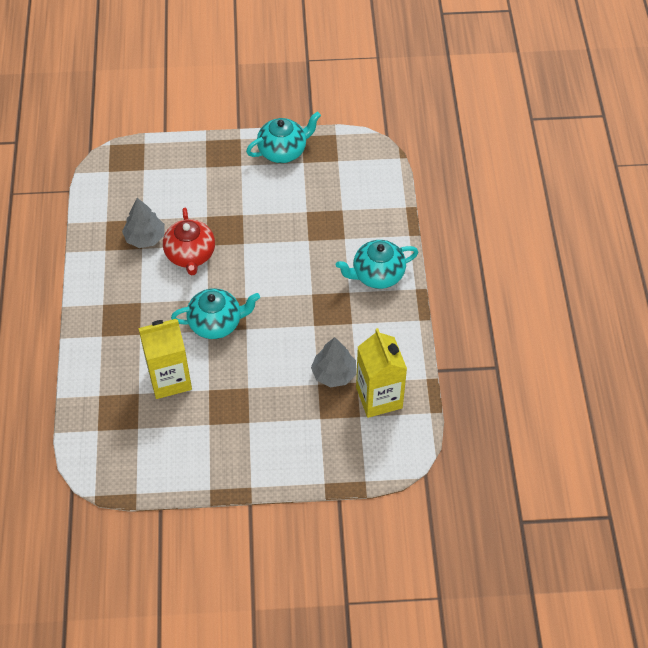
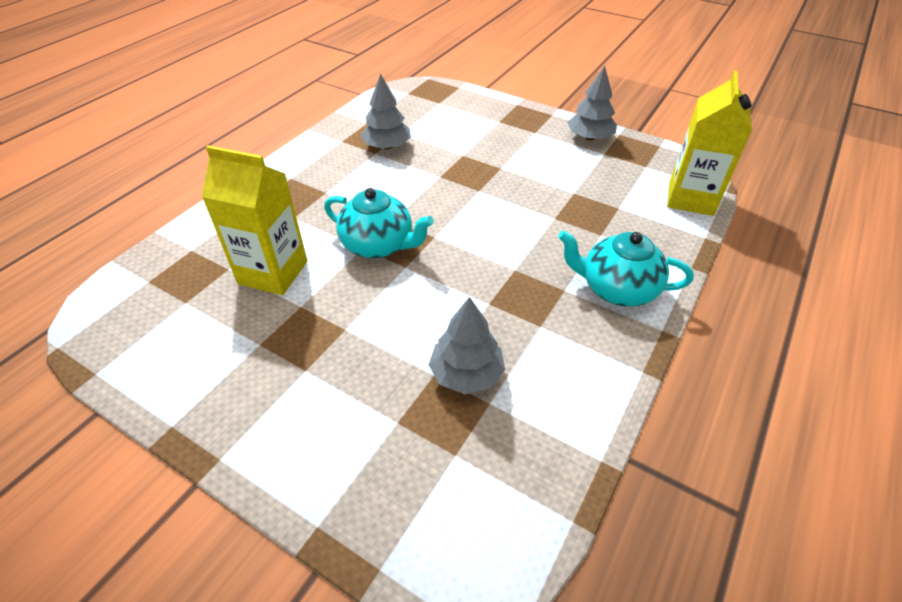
camera: 35 degrees right, 10 degrees down
red teapot [163,208,215,275] -> none
turquoise teapot [246,112,321,163] -> grey tree [567,66,617,141]
yellow carton [356,328,407,418] -> yellow carton moved to [667,70,752,216]

